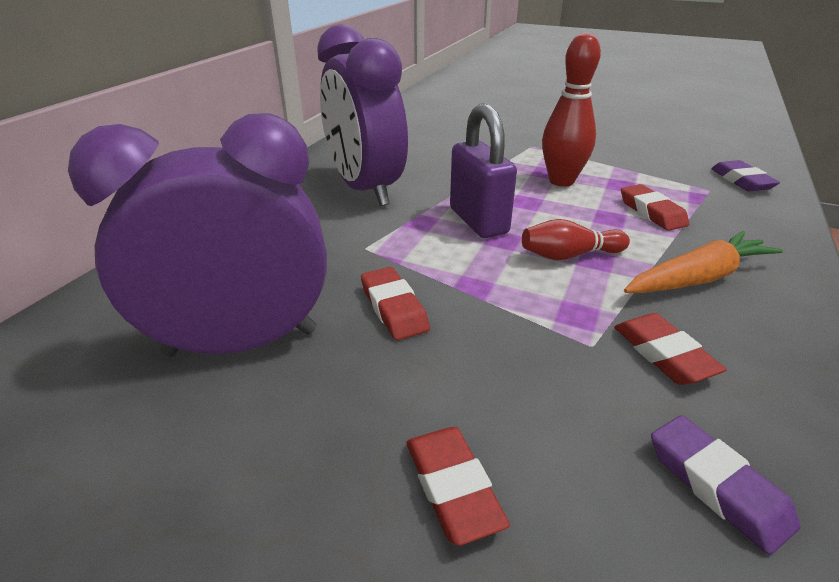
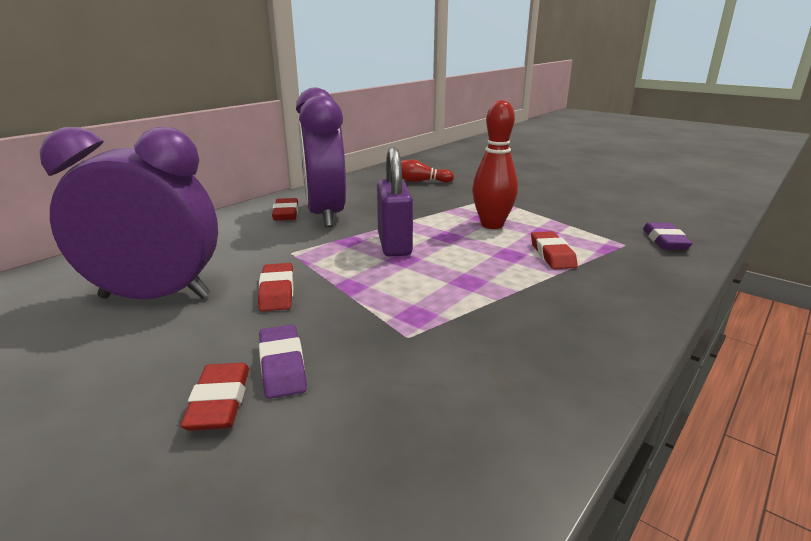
camera: 15 degrees right, 10 degrees down
red bowling pin [522,219,630,260] -> red bowling pin moved to [401,159,454,183]
red eraser [614,313,727,385] -> red eraser moved to [272,198,298,221]
orange carrot [624,231,783,293] -> none
purple eraser [651,415,800,555] -> purple eraser moved to [259,324,307,399]

